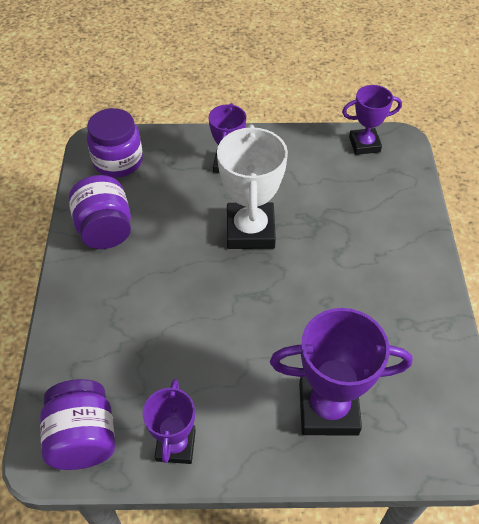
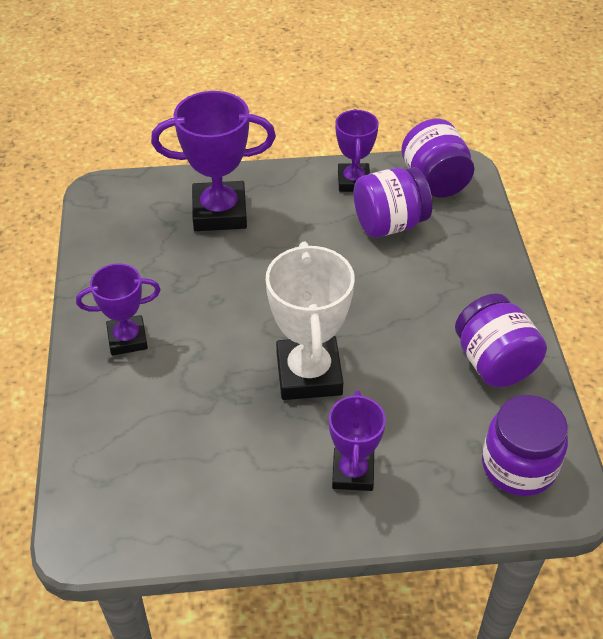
camera: 175 degrees right, 5 degrees down
purple trophy [342,85,402,155] -> purple trophy moved to [76,263,161,355]
none -> purple jar [354,167,432,237]

